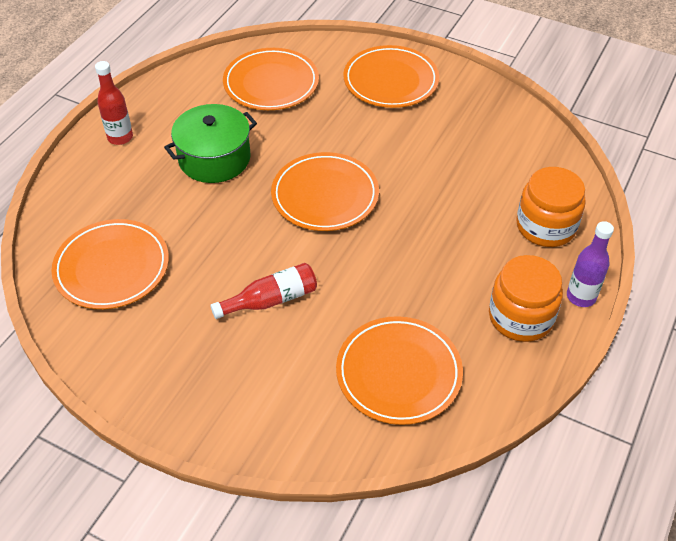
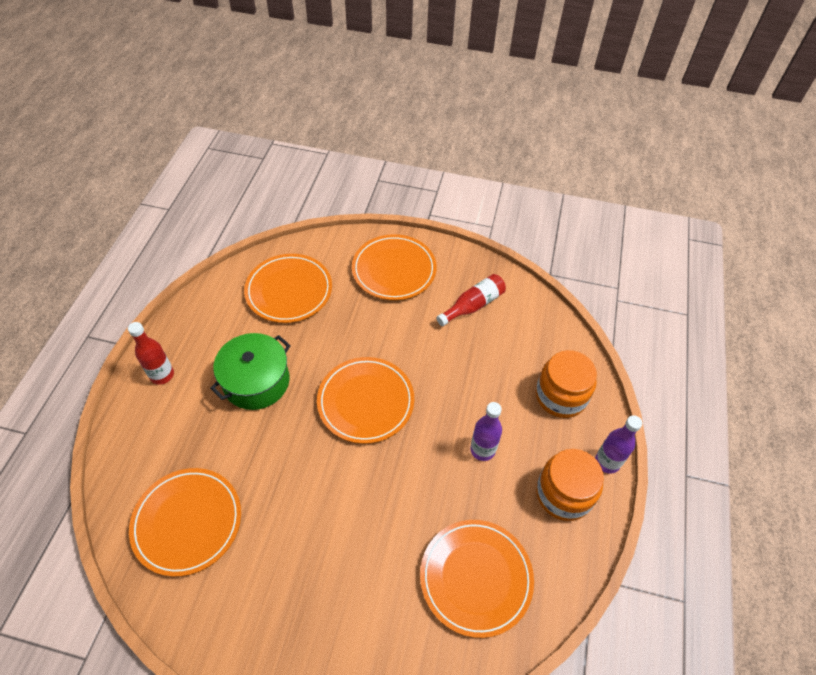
camera: 15 degrees left, 5 degrees up
red bottle [210,263,317,319] -> red bottle moved to [436,274,506,326]
none -> purple bottle [470,402,502,461]

